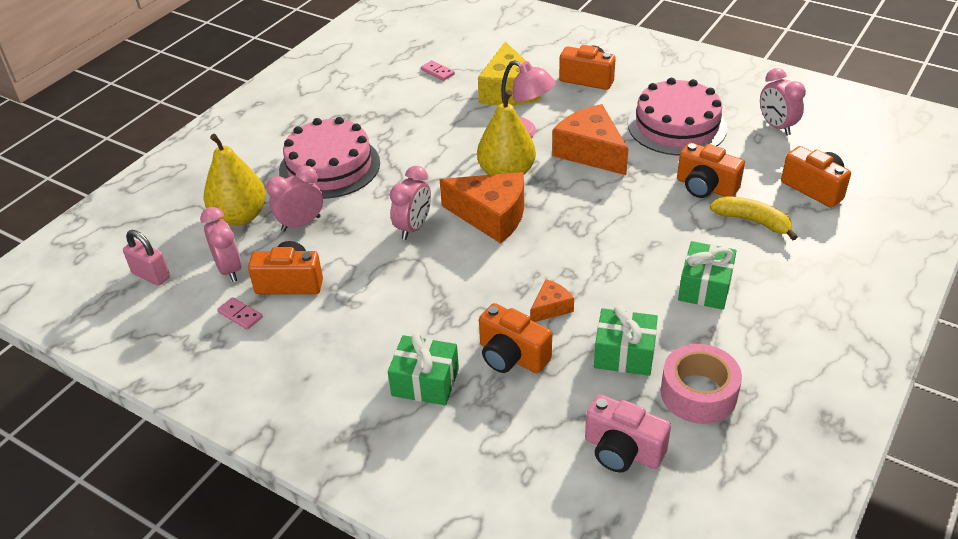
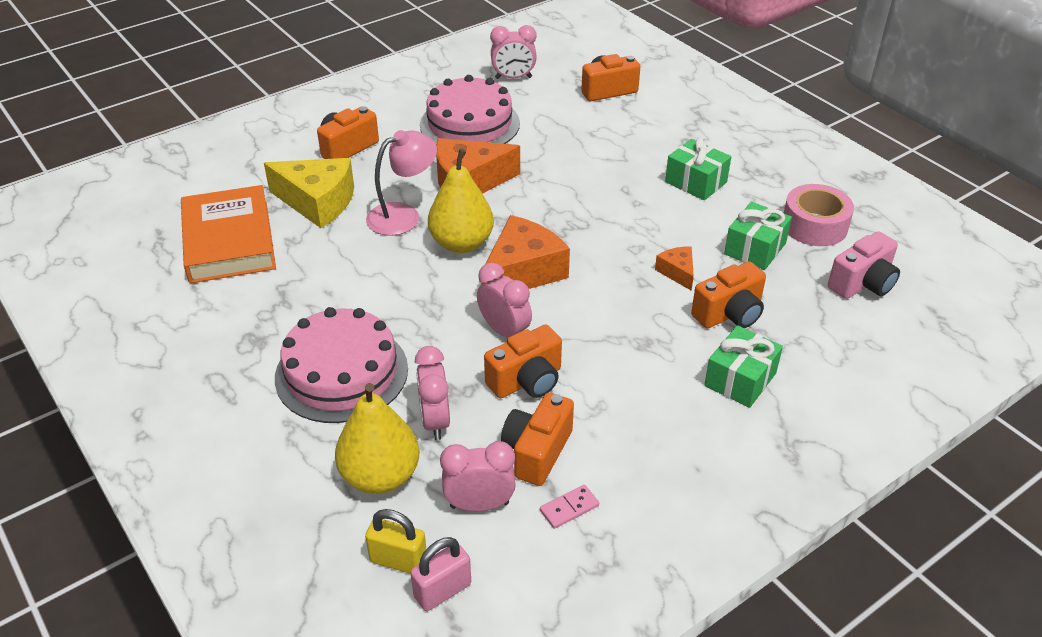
camera: 70 degrees left, 0 degrees up
pink domino [421,60,455,81] -> orange book [181,185,276,283]
orange camera [677,143,745,198] -> orange camera moved to [484,325,562,398]
yellow banana [710,196,797,240] -> none
none -> yellow padlock [365,509,426,574]

